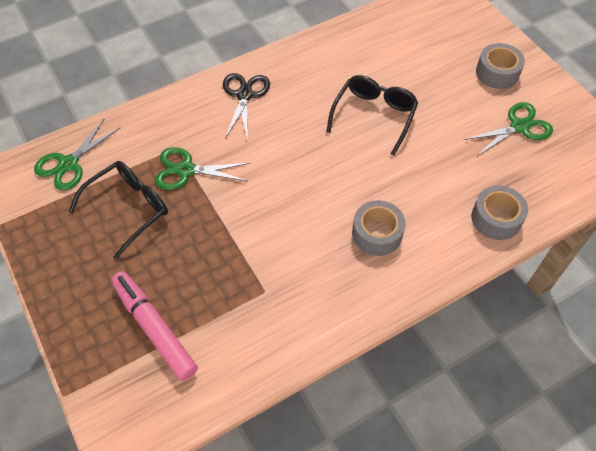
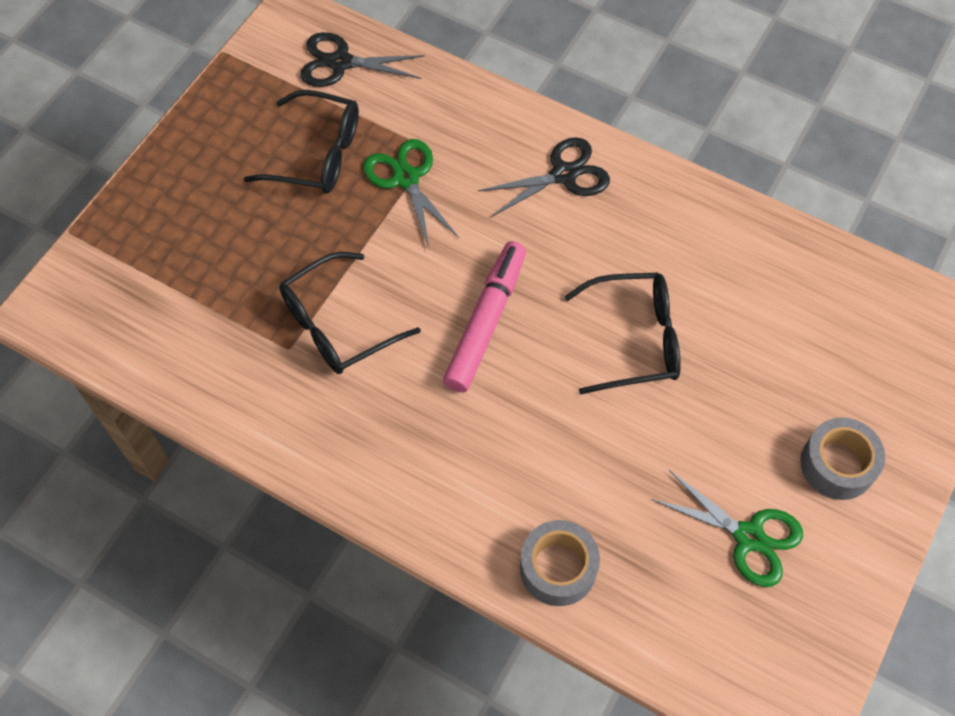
camera: 60 degrees right, 5 degrees up
green scissors [34,119,120,191] -> black scissors [300,32,425,87]
pink marker [111,271,198,381] -> pink marker moved to [443,241,526,393]
grey tape [352,200,406,256] -> none
none -> black glasses [279,252,421,374]

